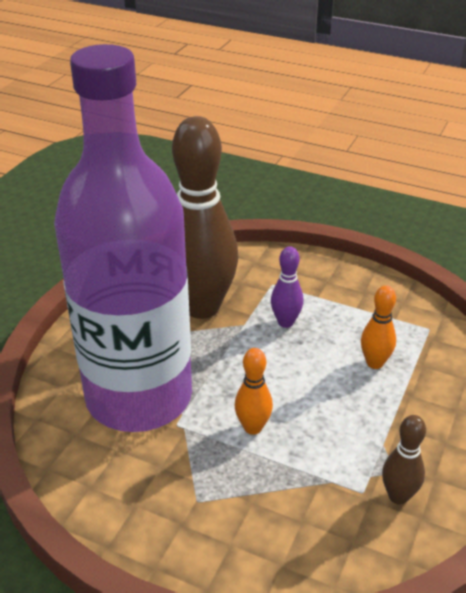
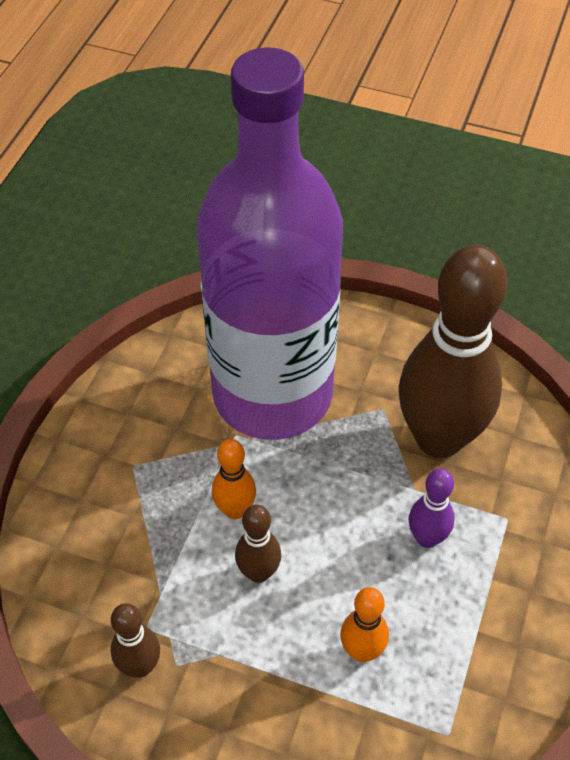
camera: 85 degrees right, 15 degrees up
none -> brown bowling pin [235,505,281,583]

